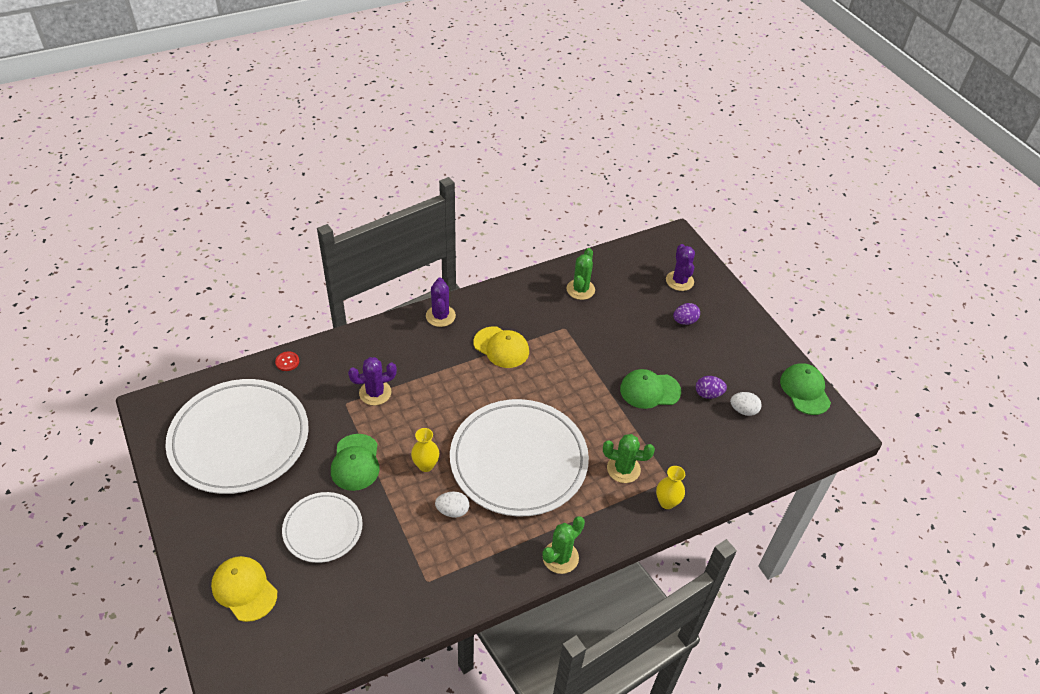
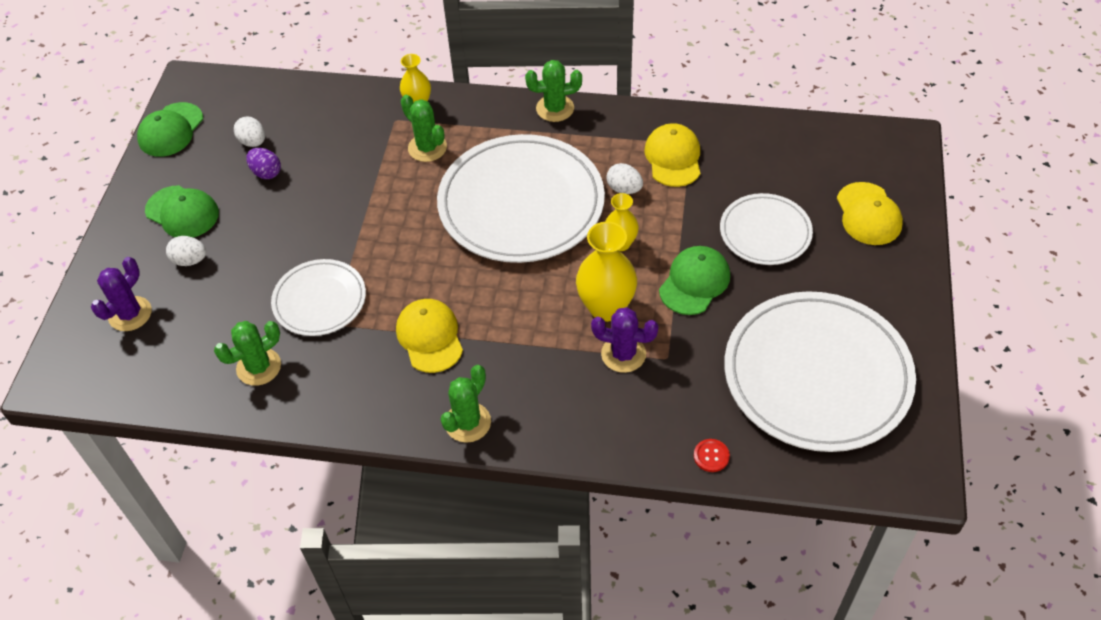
camera: 140 degrees left, 5 degrees up
purple cactus [426,278,456,327] -> green cactus [441,365,491,443]
green cap [620,369,681,409] -> green cap moved to [145,185,219,237]
purple egg [673,303,700,325] -> white egg [166,236,206,266]
none -> white plate [271,259,366,336]
none -> yellow vase [576,221,637,322]
none -> yellow cap [644,123,700,187]

